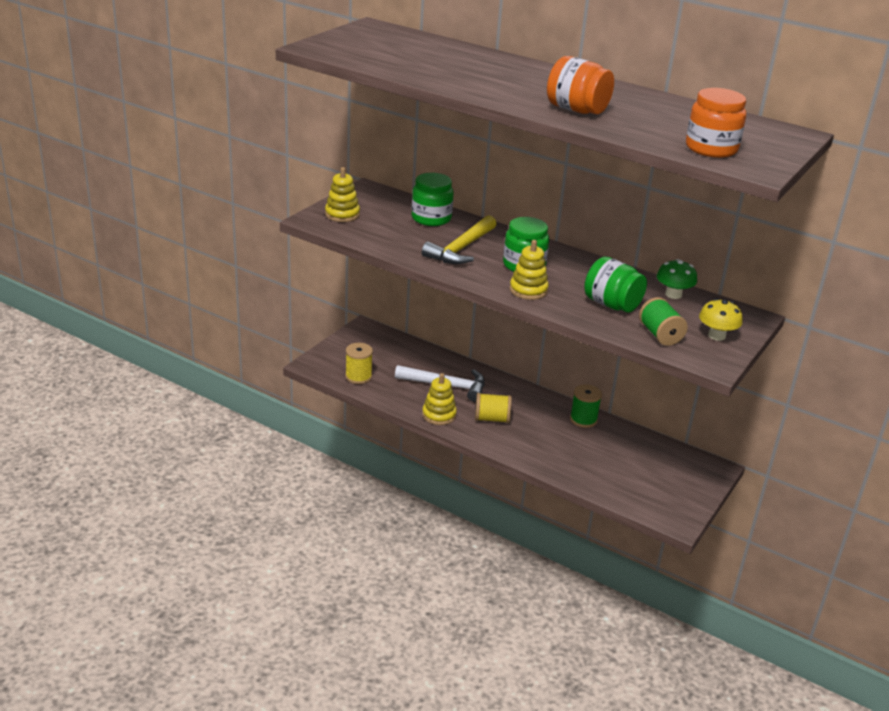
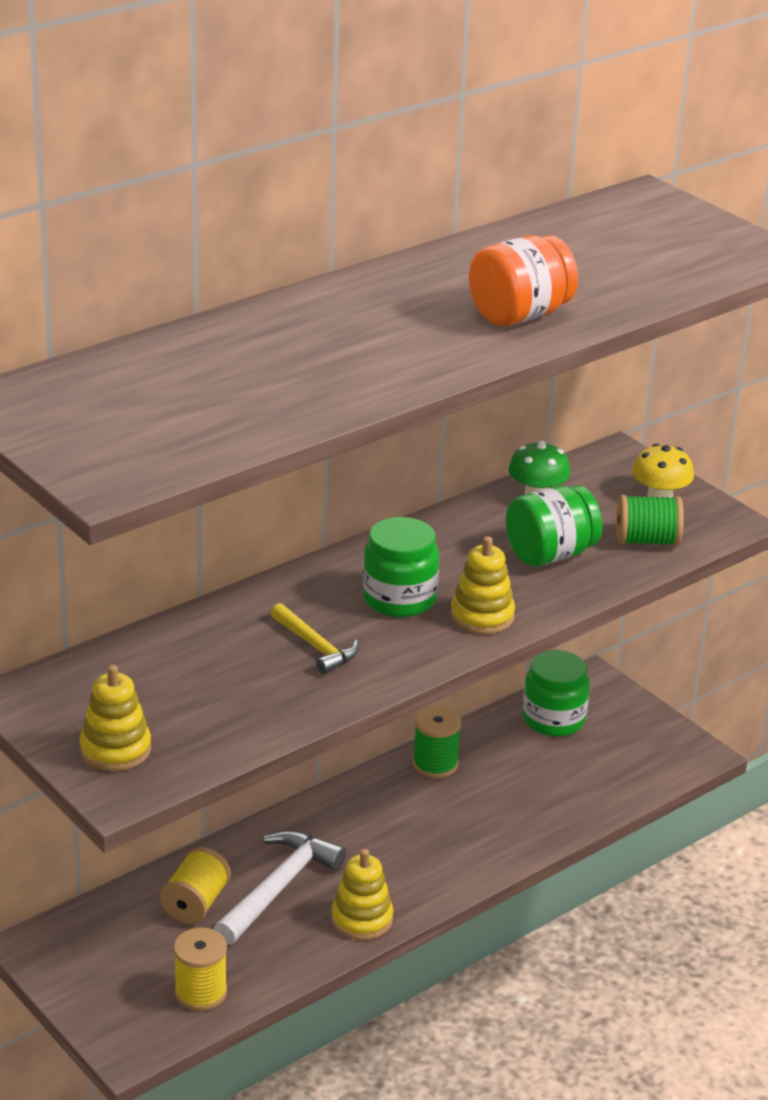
camera: 70 degrees left, 0 degrees up
green jar [412,173,453,226] -> green jar moved to [523,650,590,737]
yellow hammer [422,215,496,264] -> yellow hammer [271,603,359,674], size x0.61
yellow spool [475,393,512,423] -> yellow spool moved to [160,847,231,924]
orange jar [686,88,746,158] -> none

